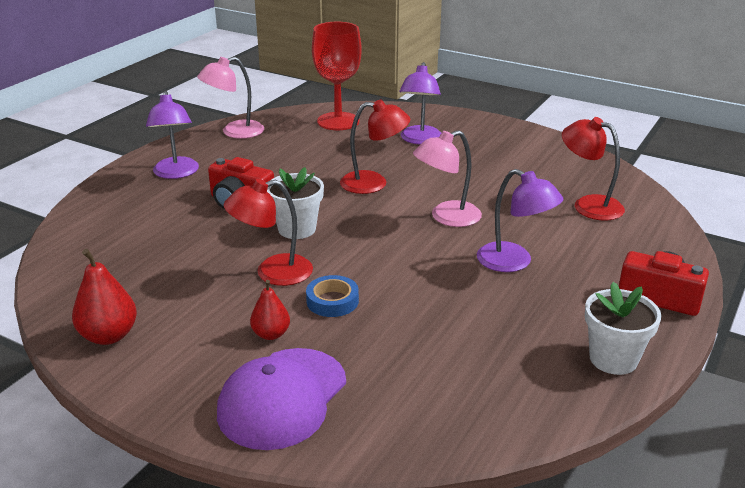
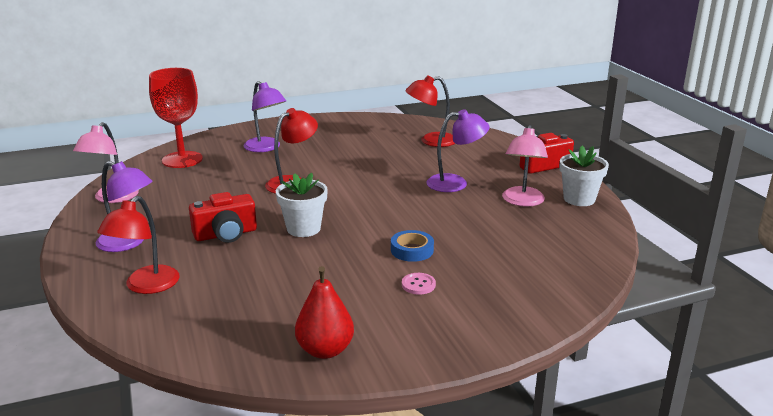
camera: 50 degrees left, 5 degrees down
purple cap [217,348,346,450] -> none
red lamp [224,179,313,286] -> red lamp moved to [97,196,180,294]
red pear [250,280,290,340] -> pink button [402,273,436,295]
pink lamp [413,130,482,227] -> pink lamp moved to [502,125,548,207]

